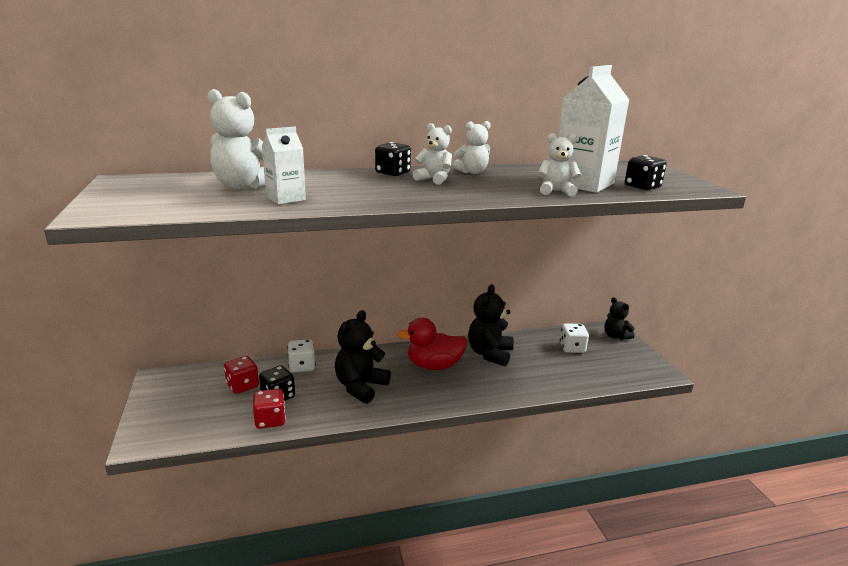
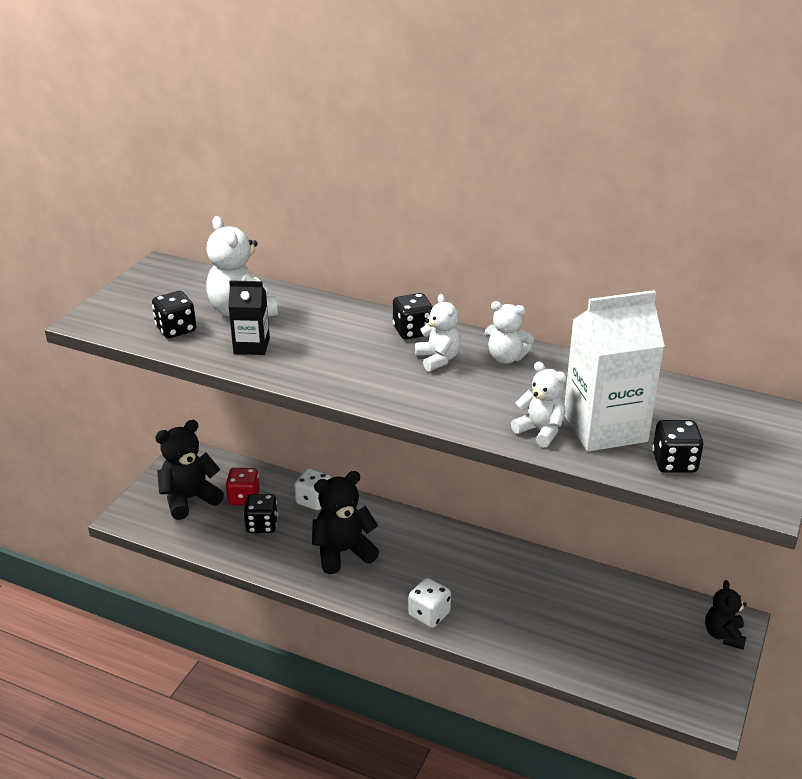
camera: 40 degrees right, 10 degrees up
red dice [253,389,286,429] -> none
white carton [262,127,306,205] -> black carton [228,280,270,355]
red duck [397,318,468,370] -> none
black teddy bear [468,284,514,367] -> black teddy bear moved to [155,420,224,520]
white dice [560,323,589,353] -> white dice moved to [409,578,451,628]
none -> black dice [152,291,196,338]

